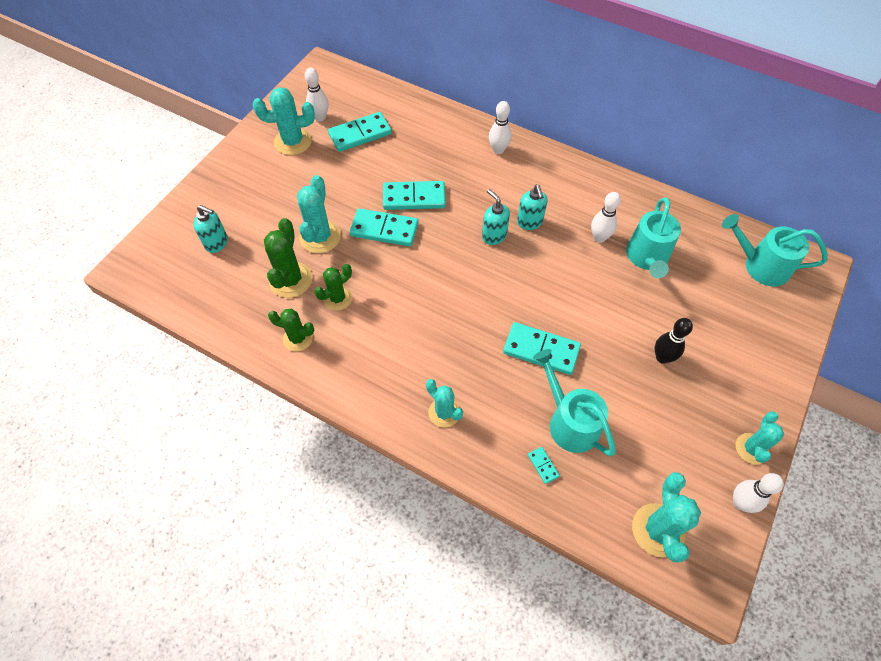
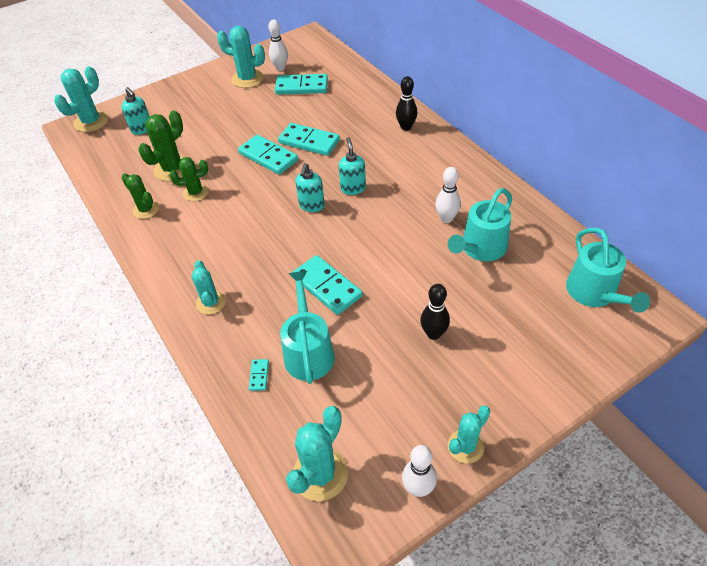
camera: 30 degrees right, 10 degrees down
turquoise cactus [297,175,341,253] -> turquoise cactus moved to [54,66,108,132]
white bowling pin [489,101,512,154] -> black bowling pin [396,76,417,131]
turquoise soap dispenser [517,185,548,230] -> turquoise soap dispenser moved to [295,163,325,212]
turquoise watering can [722,214,828,286] -> turquoise watering can turned 150 degrees counterclockwise [566,228,650,313]

